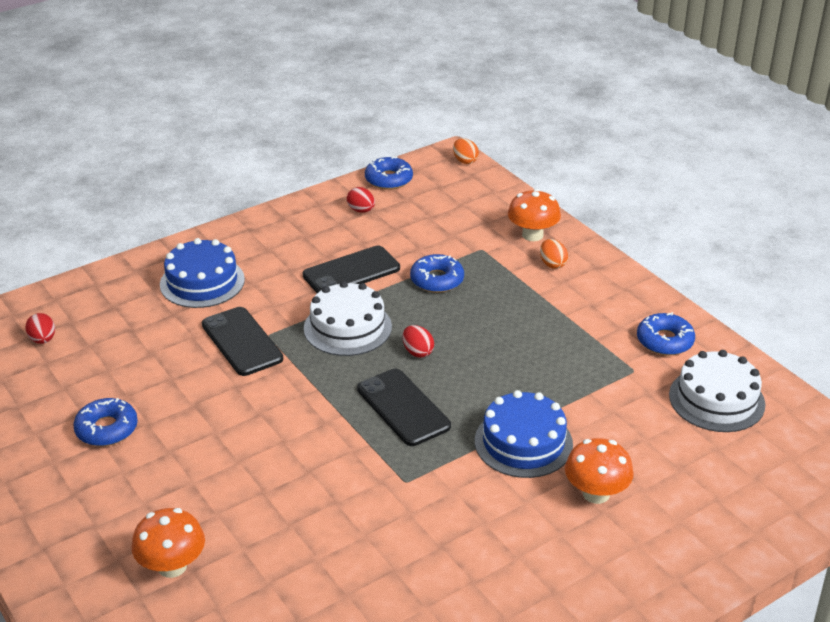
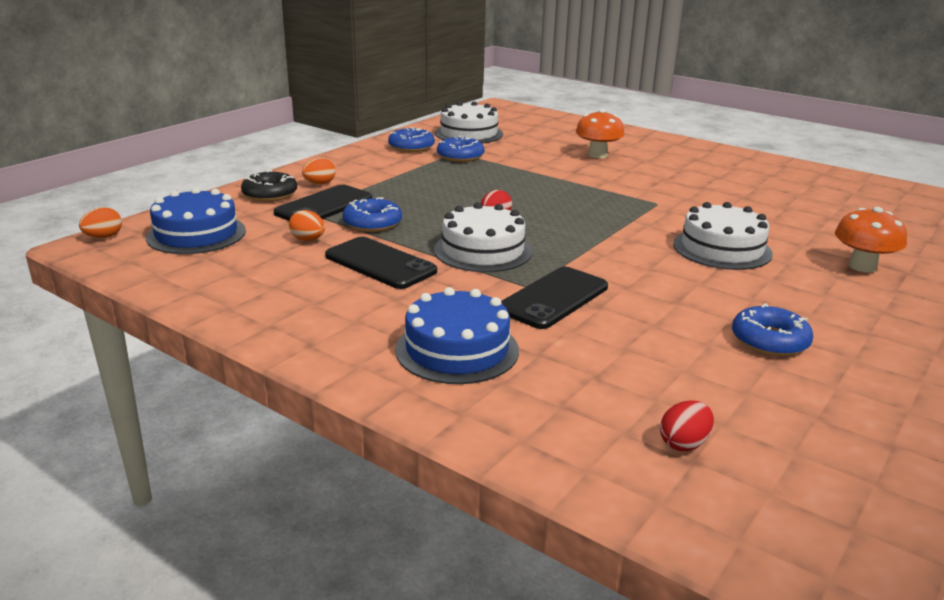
camera: 110 degrees left, 10 degrees down
red egg [347,187,375,213] -> none
black phone [357,369,451,446] -> black phone moved to [274,185,372,221]
blue donut [365,156,413,190] -> blue donut moved to [437,136,484,162]
blue cake [475,390,573,478] -> blue cake moved to [146,187,246,254]
orange mushroom [508,189,561,241] -> black donut [241,170,297,202]
none -> orange egg [289,210,325,241]
none -> white cake [673,202,773,270]

